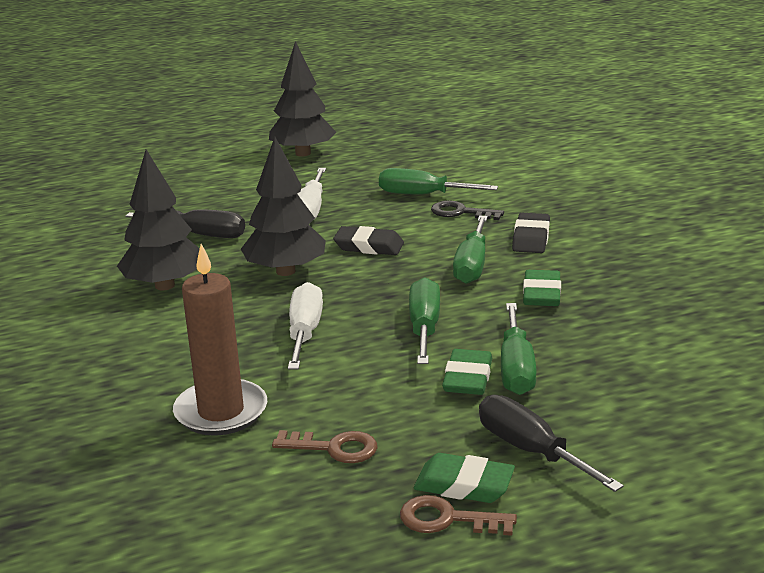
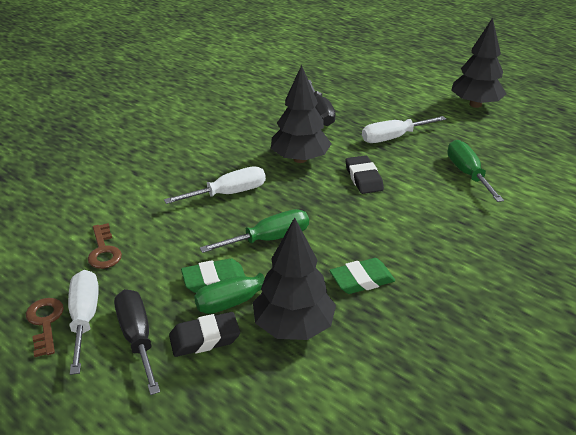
camera: 60 degrees right, 10 degrees up
black tree [117,150,200,290] -> black tree moved to [253,217,336,340]
brown candle [173,244,267,436] -> none
green eraser [414,453,515,503] -> white screwdriver [68,270,99,375]
black key [431,200,504,220] -> none
green screwdriver [453,215,488,284] -> none
black screwdriver [479,395,624,492] -> black screwdriver turned 45 degrees counterclockwise [114,289,160,395]
black eraser [512,213,550,253] -> black eraser moved to [169,312,240,357]

